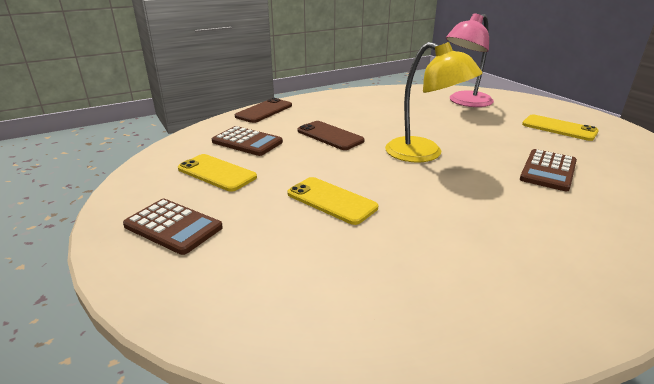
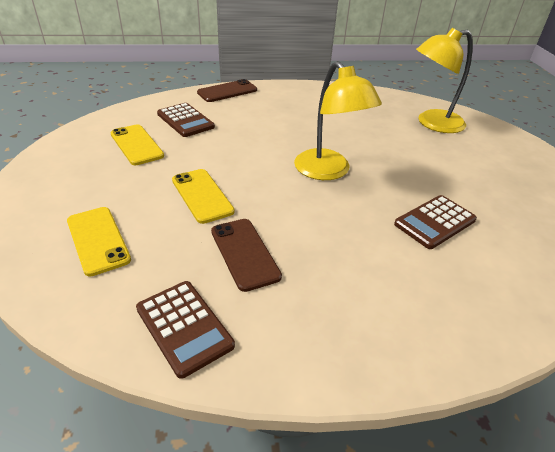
camera: 20 degrees right, 10 degrees up
brown calculator [123,199,223,255] -> brown calculator moved to [136,281,235,379]
brown phone [298,121,365,150] -> brown phone moved to [211,219,282,292]
pink lamp [446,13,494,107] -> yellow lamp [416,28,473,133]
yellow phone [522,114,599,141] -> yellow phone moved to [67,207,131,277]

